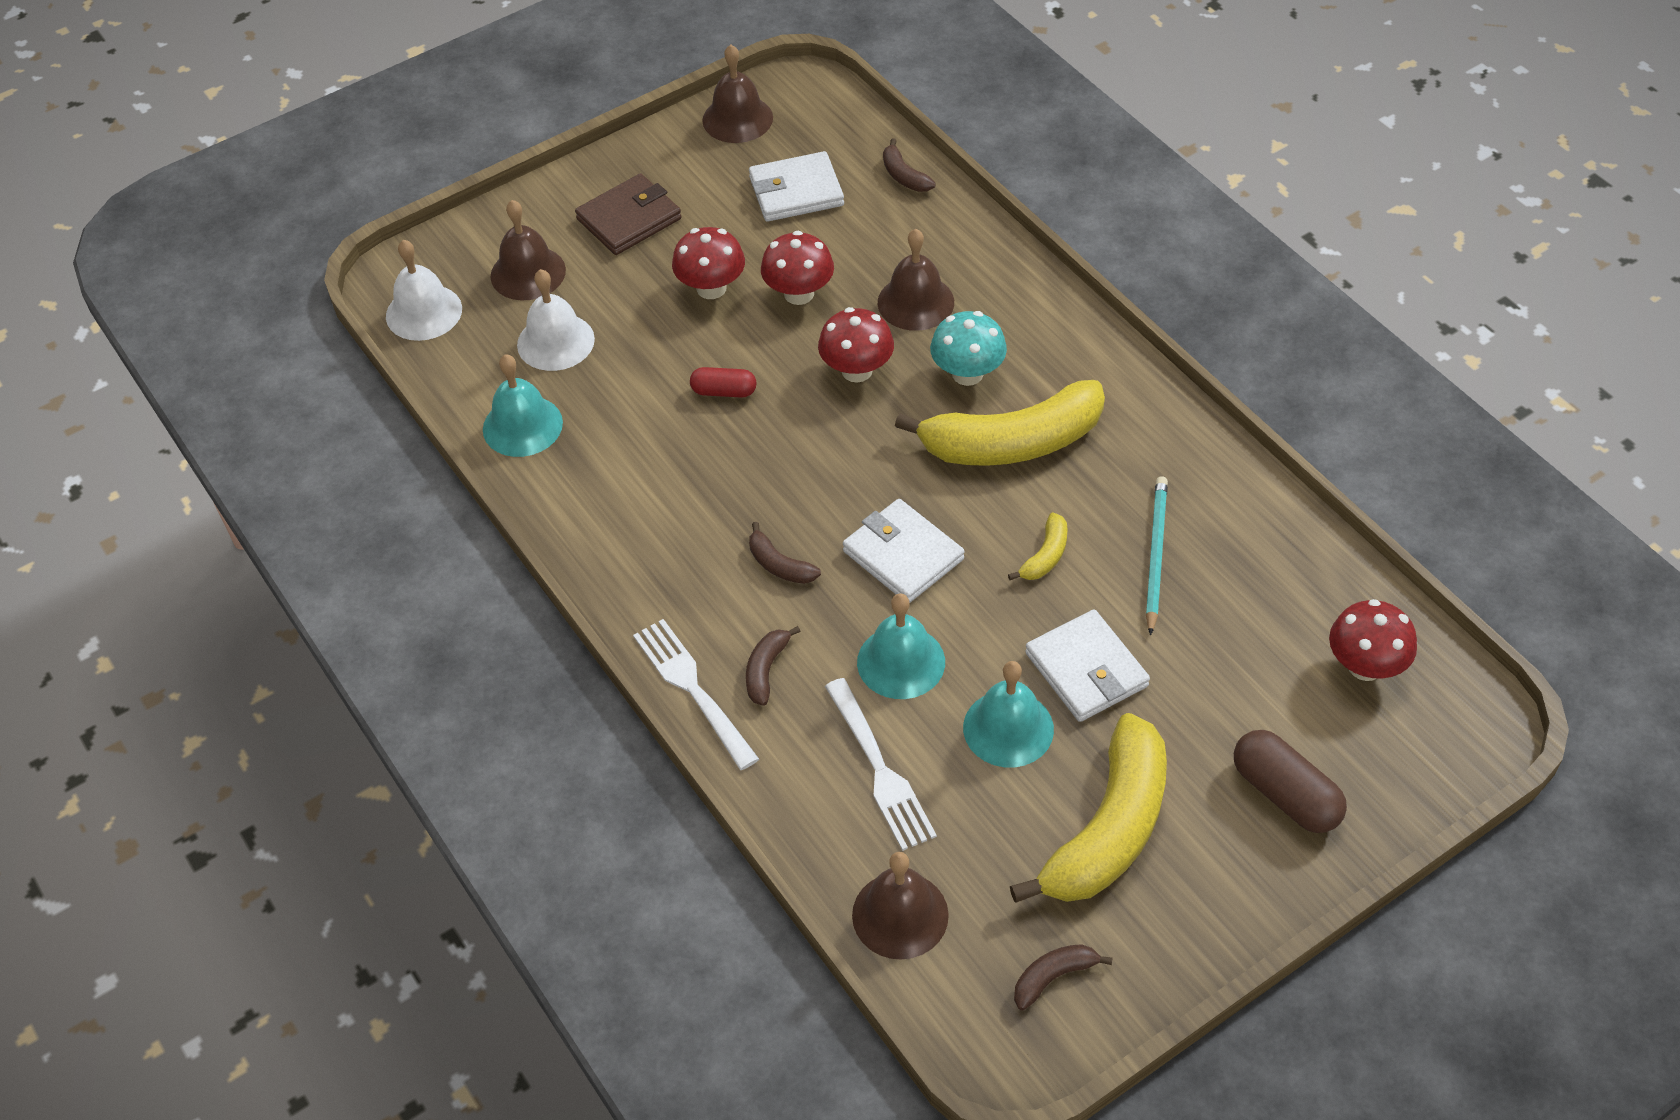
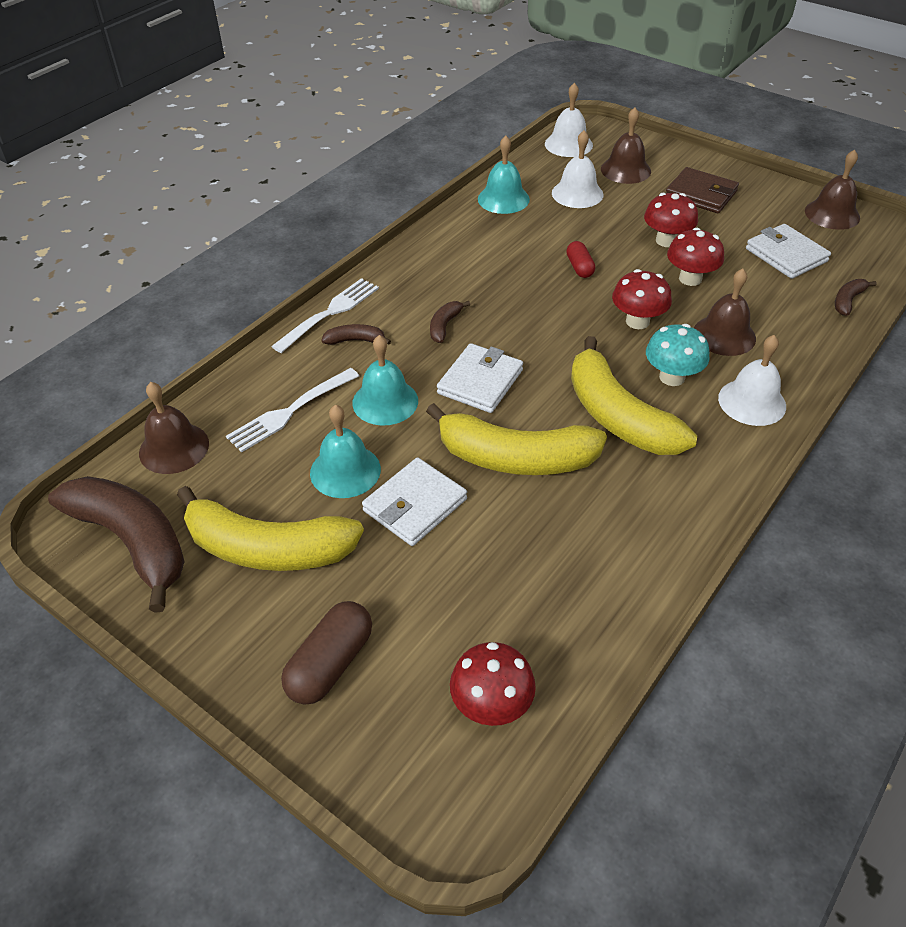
camera: 70 degrees right, 5 degrees down
yellow banana [1008,512,1068,580] -> yellow banana [426,403,607,475], size x2.34
brown banana [1014,944,1112,1010] -> brown banana [48,476,185,613], size x2.34
turquoise pencil [1146,476,1168,636] -> none
none -> white bell [718,335,786,426]

